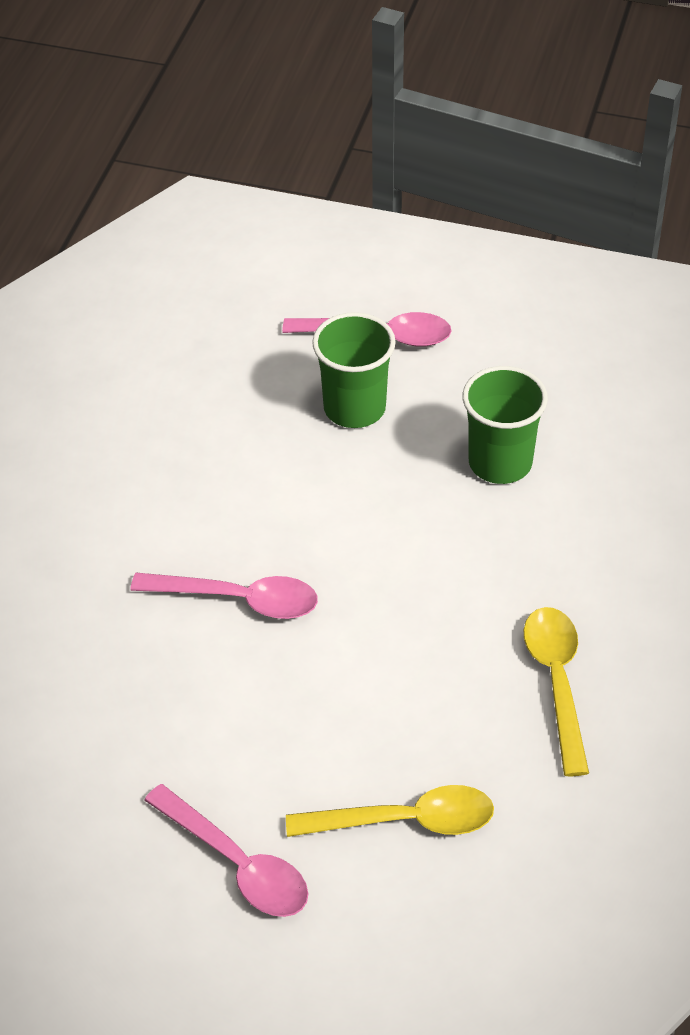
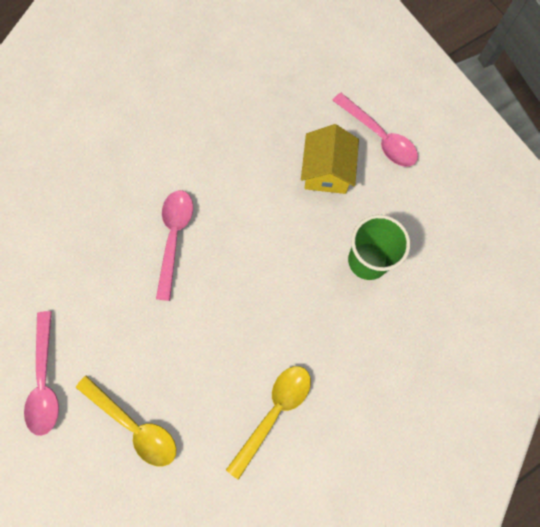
camera: 40 degrees right, 25 degrees up
pink spoon [130,573,318,619] -> pink spoon turned 135 degrees counterclockwise [156,190,193,301]
green cup [312,312,396,428] -> yellow house [301,124,359,194]

